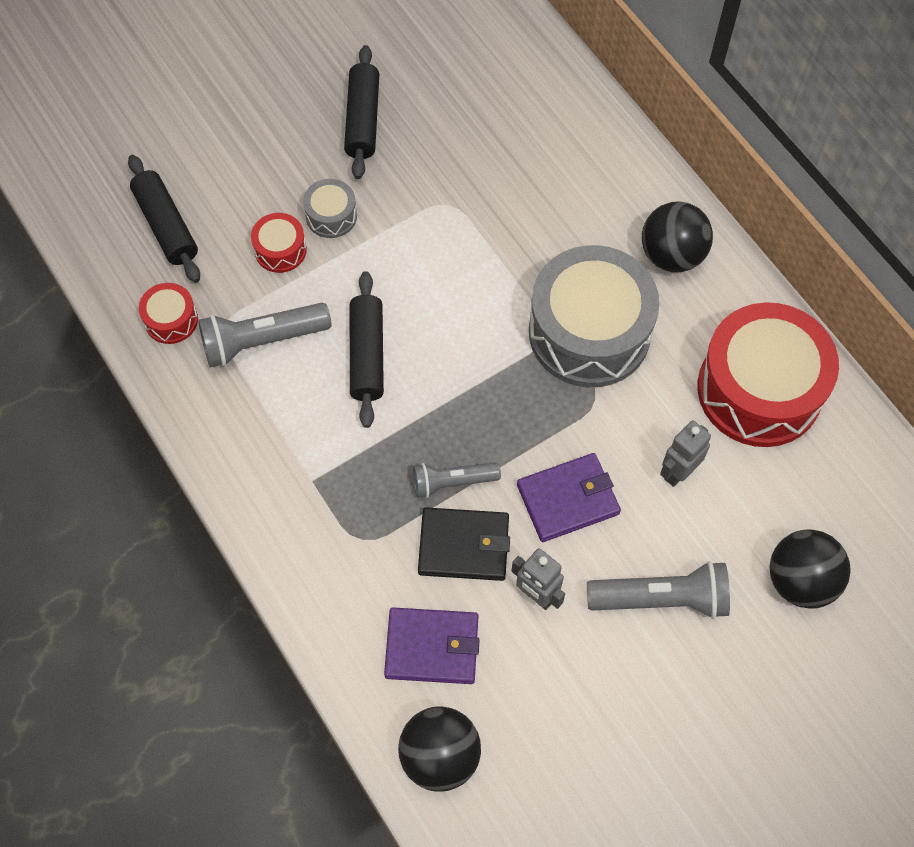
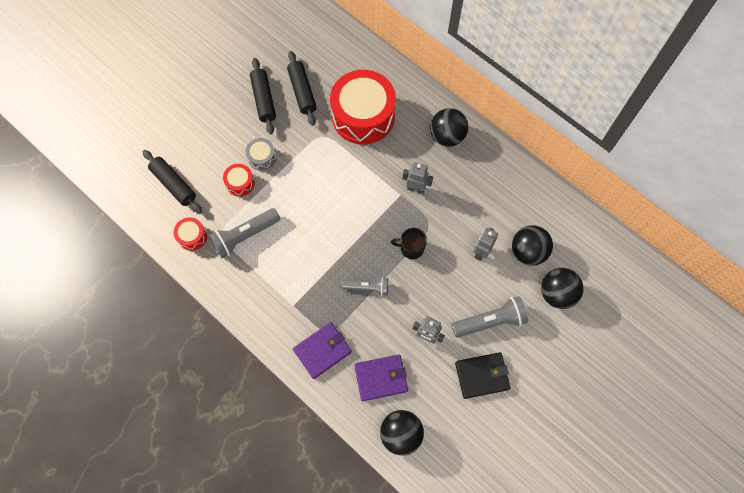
camera: 15 degrees left, 5 degrees up
black rolling pin [350,271,384,428] -> black rolling pin moved to [287,51,317,126]
grey flashlight [413,462,501,498] -> grey flashlight turned 150 degrees counterclockwise [342,277,389,296]
black wallet [418,507,510,581] -> black wallet moved to [455,352,511,399]
purple wallet [517,453,621,542] -> purple wallet moved to [293,322,352,379]
grey drum [529,245,659,387] -> grey robot [402,162,433,194]
red drum [698,302,839,447] -> red drum moved to [330,70,396,144]
none -> black mug [391,228,427,259]
none -> black ball [512,225,553,265]

